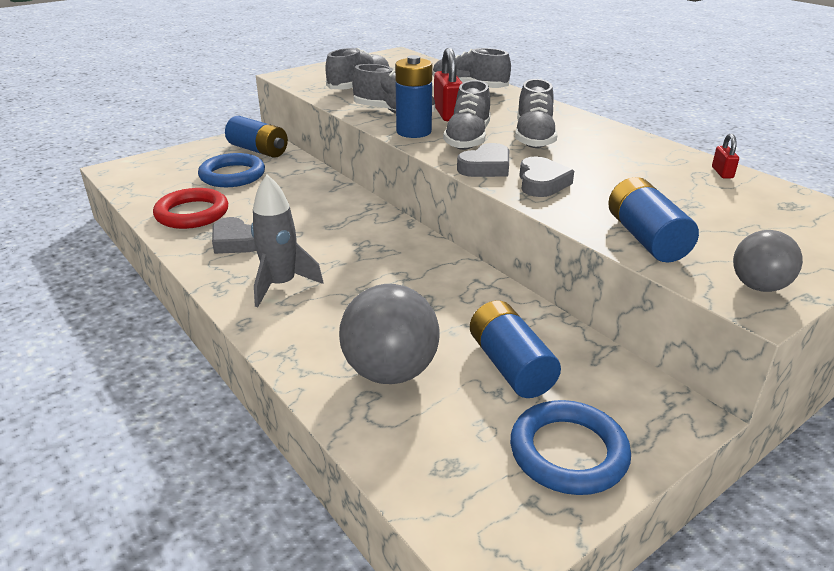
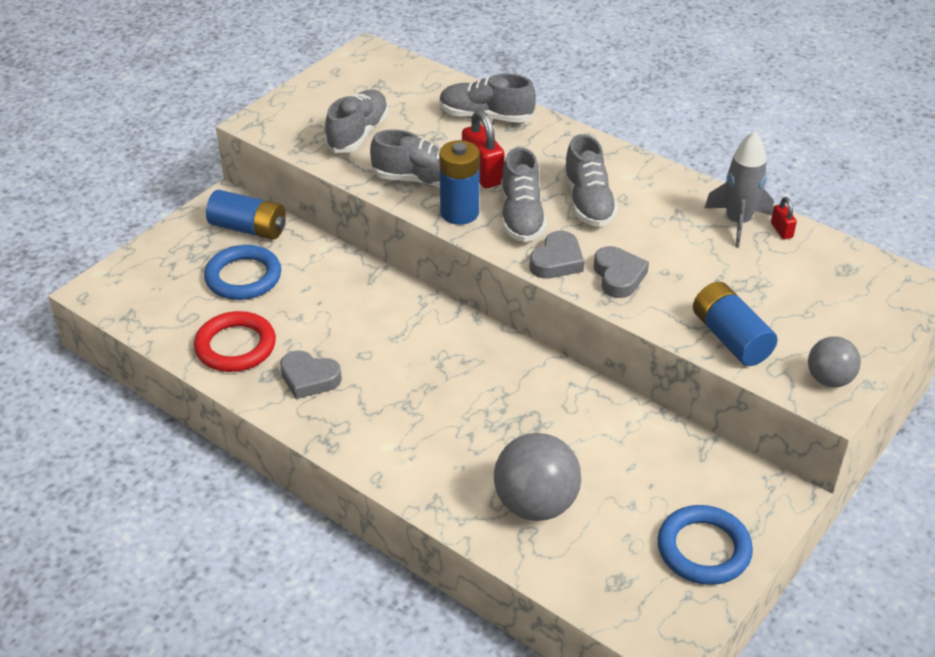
camera: 15 degrees left, 10 degrees up
grey rocket [251,175,324,307] -> grey rocket moved to [705,131,774,247]
blue battery [470,301,561,398] -> none

